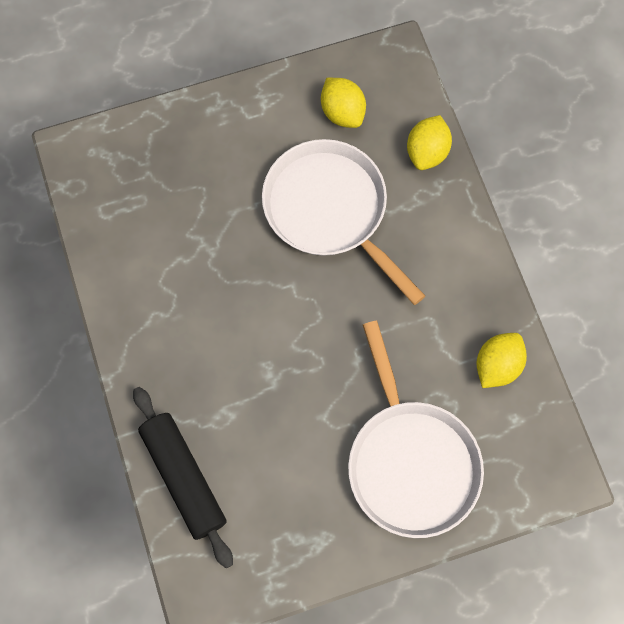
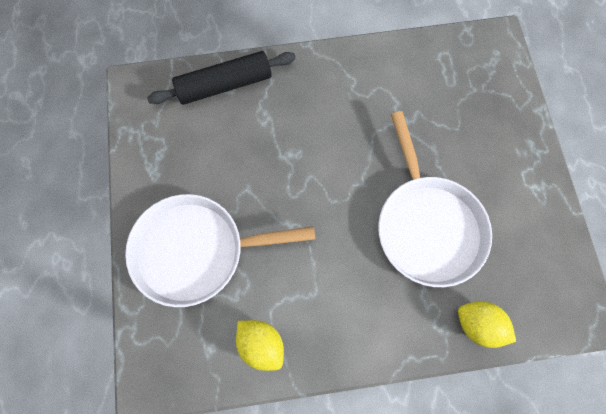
camera: 100 degrees right, 0 degrees up
white pan [262,139,425,305] -> white pan turned 105 degrees clockwise [378,111,492,287]
yellow lemon [321,78,366,128] -> none

